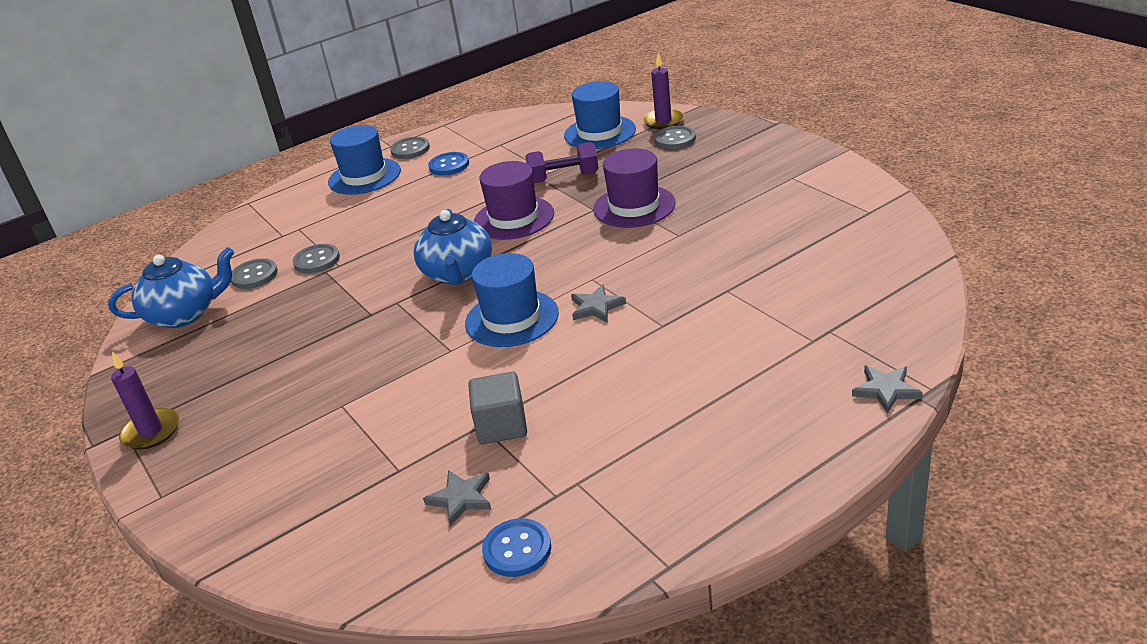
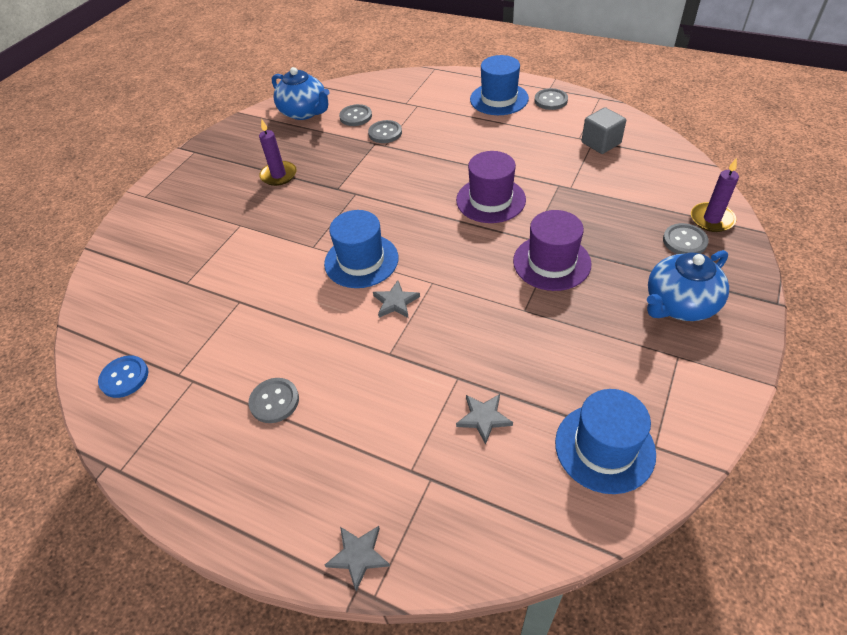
camera: 60 degrees right, 15 degrees up
purple candle [111,352,179,450] -> purple candle moved to [259,119,297,186]
blue teapot [414,209,492,285] -> blue teapot moved to [647,250,729,321]
grey star [423,470,491,526] -> grey star moved to [456,394,513,445]
blue button [428,152,469,176] -> none
grey cube [468,372,527,444] -> grey cube moved to [581,107,626,154]
purple dumbbell [525,142,599,183] -> none
blue hat [564,81,636,149] -> blue hat moved to [555,389,656,494]
none -> grey button [248,378,299,423]

